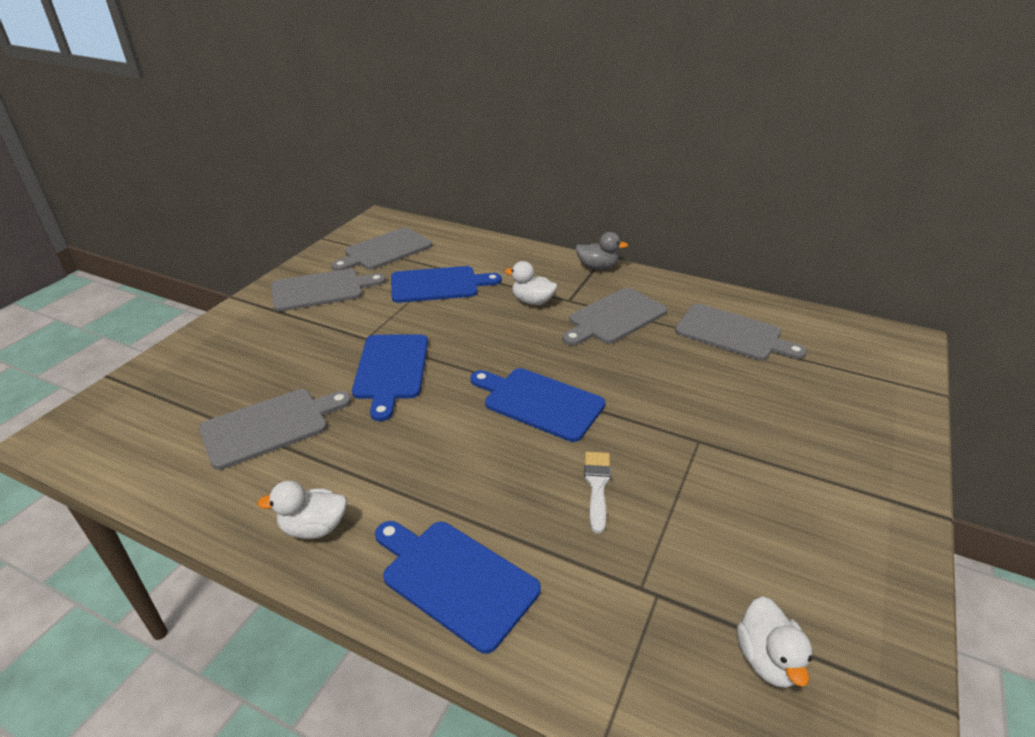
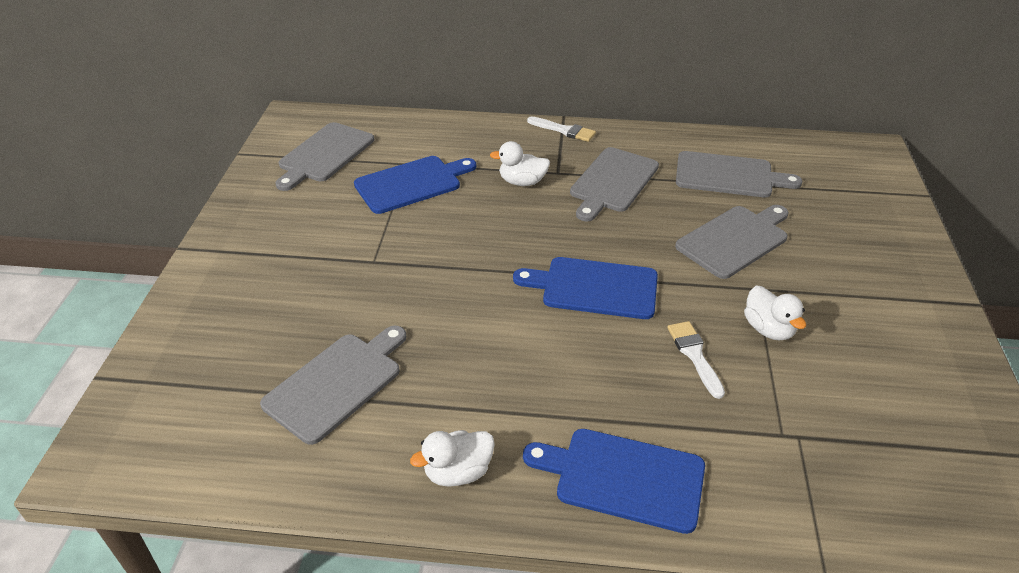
camera: 20 degrees left, 5 degrees up
grey cutting board [271,269,386,311] -> grey cutting board moved to [675,205,788,279]
blue cutting board [352,334,428,421] -> none
grey duck [576,232,628,270] -> white brush [527,116,596,142]
white duck [737,596,812,688] -> white duck moved to [744,285,806,341]

